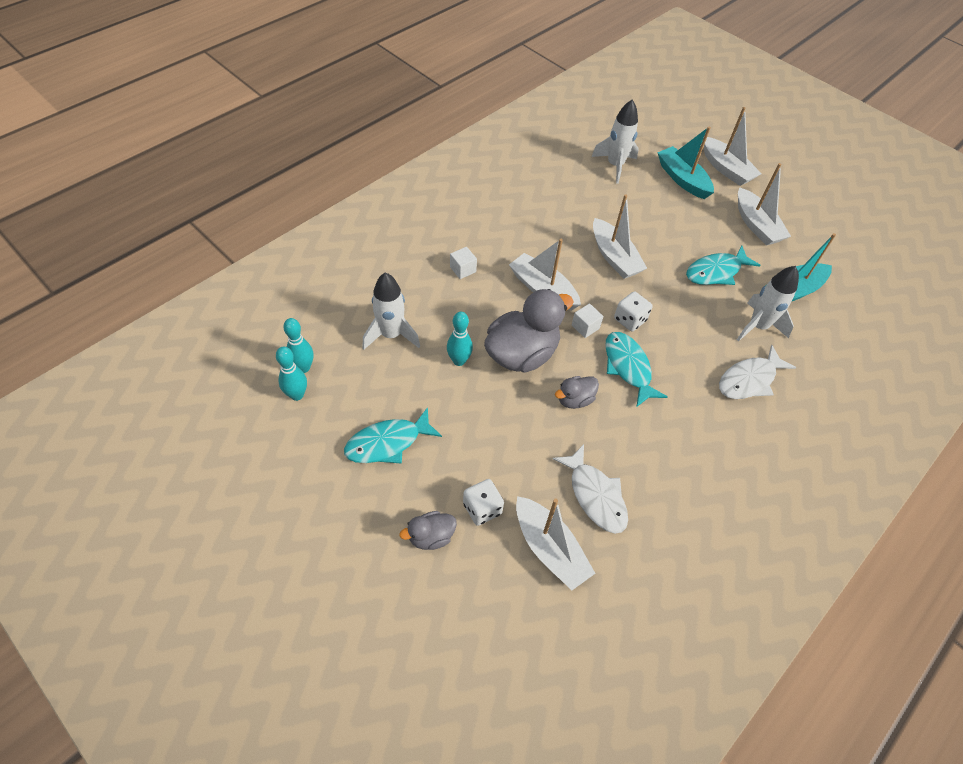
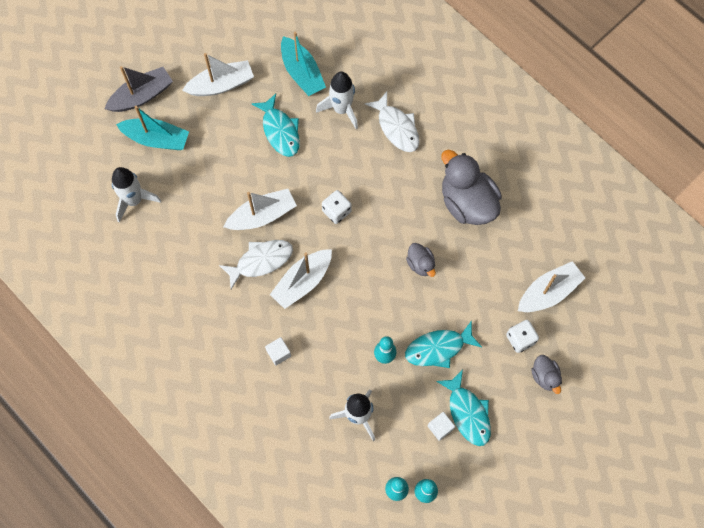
camera: 85 degrees left, 15 degrees up
grey duck [484,289,574,373] -> grey duck moved to [442,149,502,225]
white fish [552,444,628,534] -> white fish moved to [219,240,293,289]
white cube [572,304,603,338] -> white cube moved to [428,412,455,441]
turquoise fish [605,332,668,407] -> turquoise fish moved to [405,320,482,368]
turquoise boat [657,127,714,199] -> turquoise boat turned 135 degrees counterclockwise [116,106,189,150]
white boat [704,107,762,186] -> grey boat [105,66,173,112]

